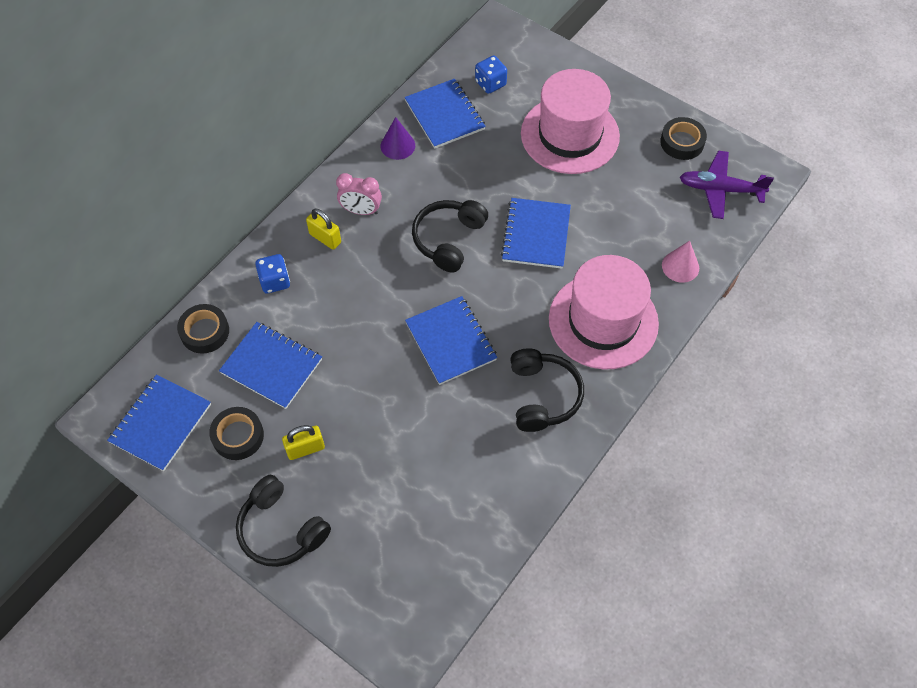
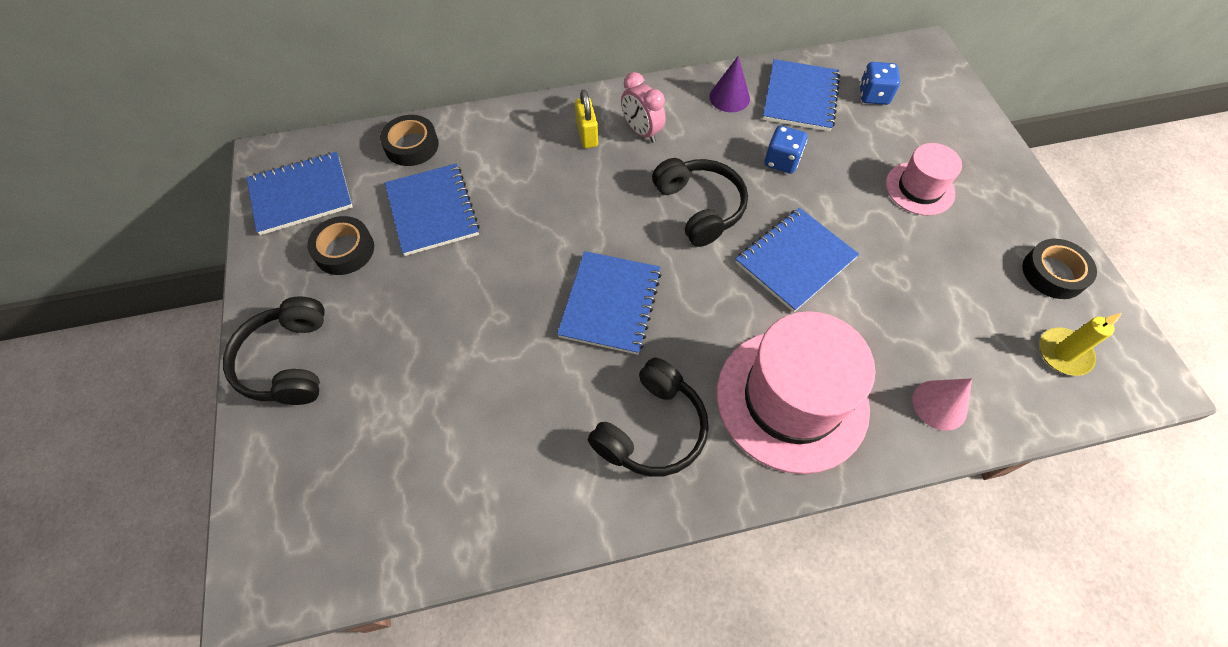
camera: 40 degrees right, 0 degrees up
blue dice [255,254,290,293] -> blue dice moved to [765,125,807,174]
yellow padlock [282,425,325,460] -> none
black headphones [412,200,488,273] -> black headphones turned 90 degrees clockwise [652,158,748,247]
pink hat [521,69,620,174] -> pink hat [886,143,962,215], size x0.54
purple plane [680,150,774,219] -> yellow candle [1040,313,1121,376]

